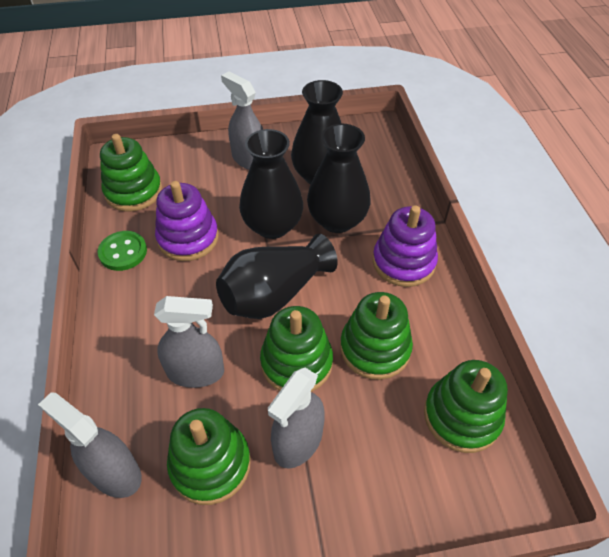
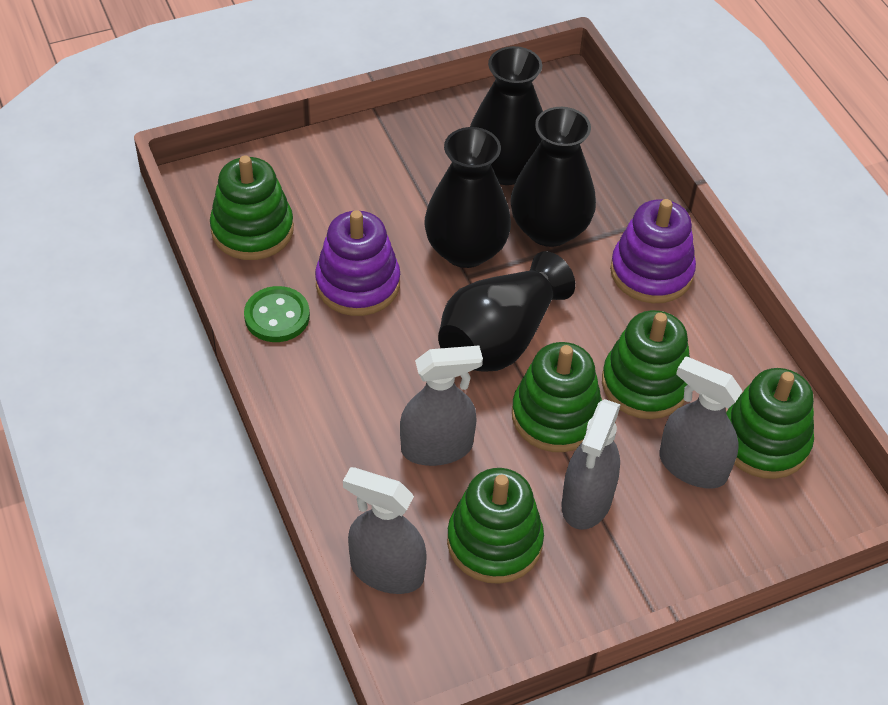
camera: 15 degrees left, 0 degrees up
grey spray bottle [221,71,263,170] -> grey spray bottle moved to [660,356,743,488]

